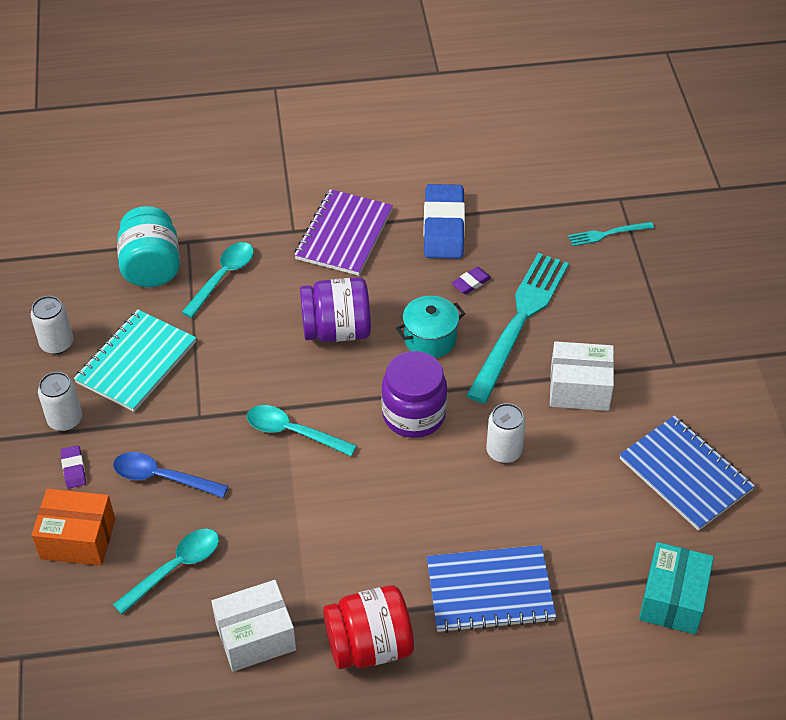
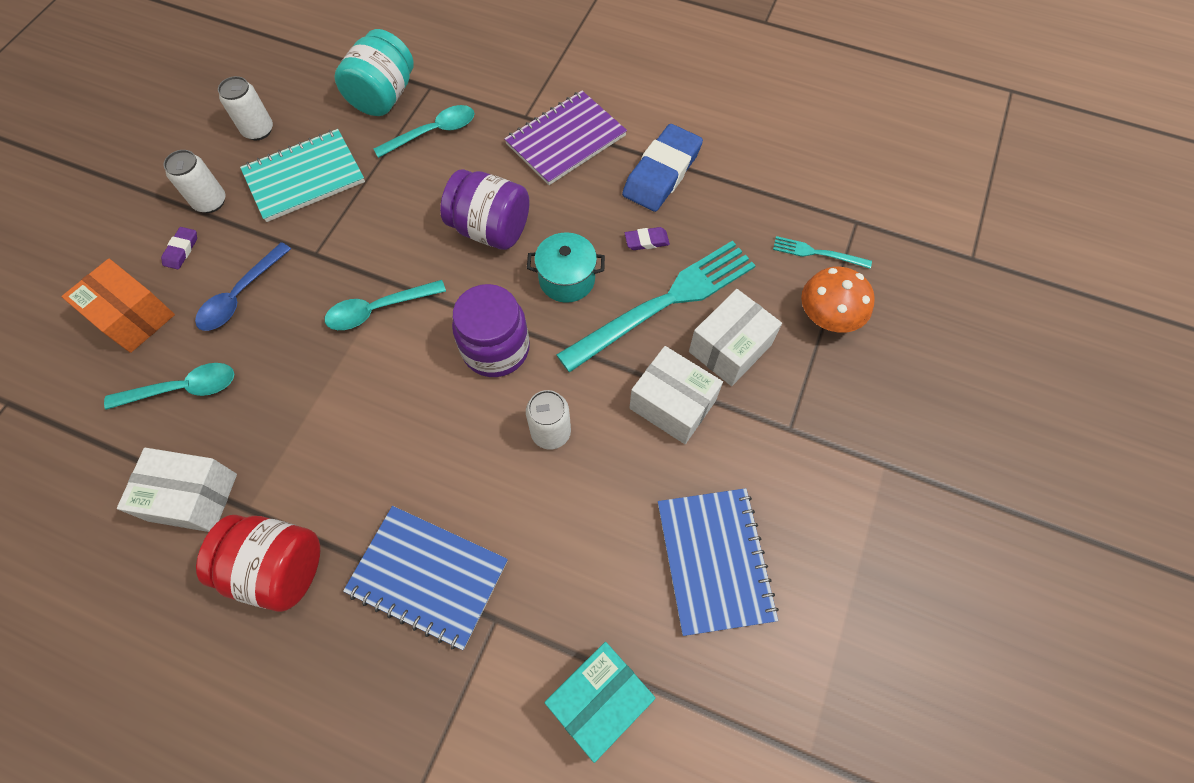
camera: 30 degrees right, 15 degrees up
blue spoon [113,452,228,498] -> blue spoon turned 105 degrees counterclockwise [195,242,291,331]
turquoise spoon [247,405,357,456] -> turquoise spoon turned 75 degrees counterclockwise [325,280,446,330]
none -> white box [689,289,782,386]
none -> orange mushroom [801,267,875,333]

